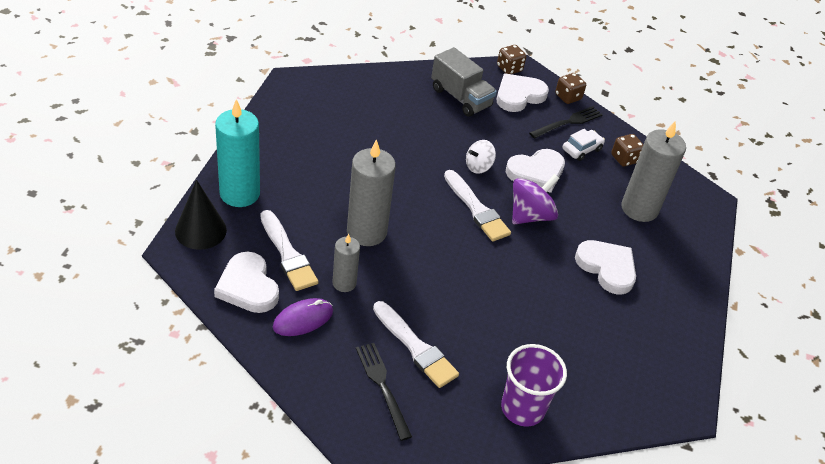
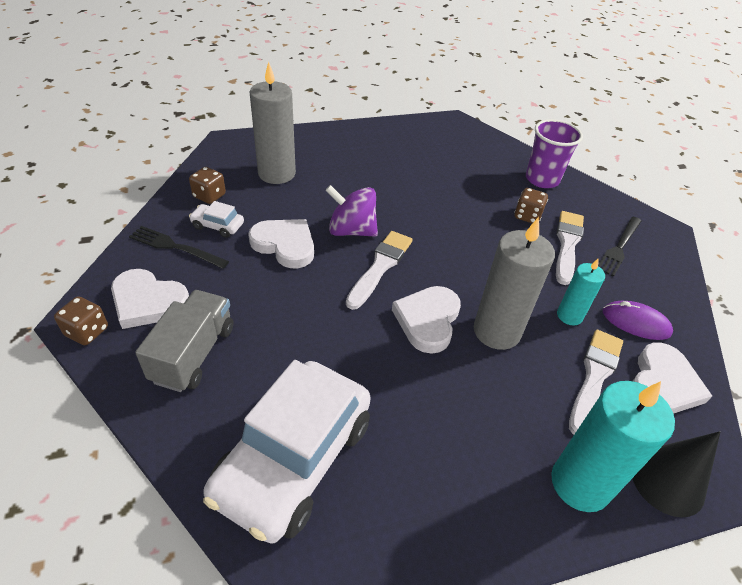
camera: 120 degrees left, 0 degrees up
grey candle [332,234,360,292] -> turquoise candle [557,258,605,325]
white spinning top [466,140,496,174] -> none
brown dice [555,73,586,104] -> brown dice moved to [514,188,548,223]
white heart [575,240,636,294] -> white heart moved to [392,286,461,354]
none -> white car [203,360,371,544]

